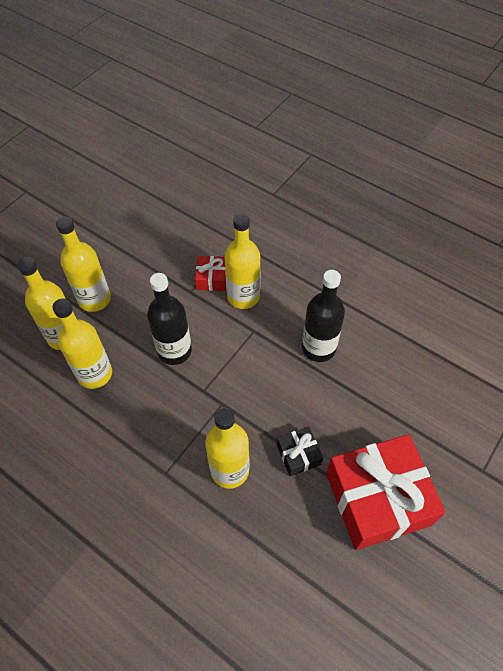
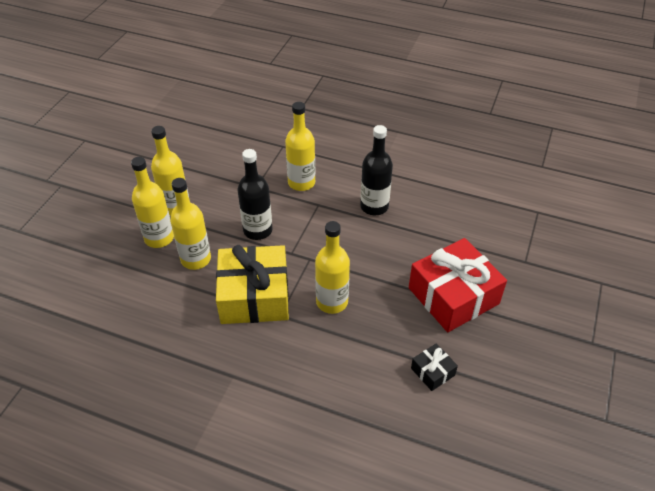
camera: 15 degrees left, 10 degrees down
red gift [195,256,226,291] -> none
black gift [277,426,323,476] -> black gift moved to [411,343,458,391]
none -> yellow gift [216,245,289,324]

